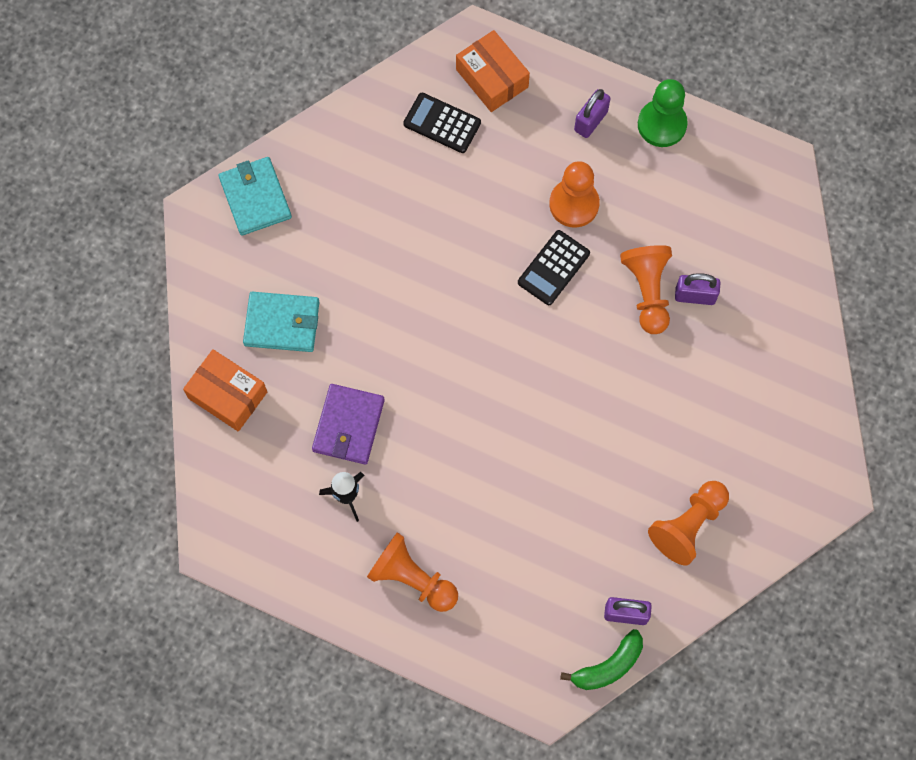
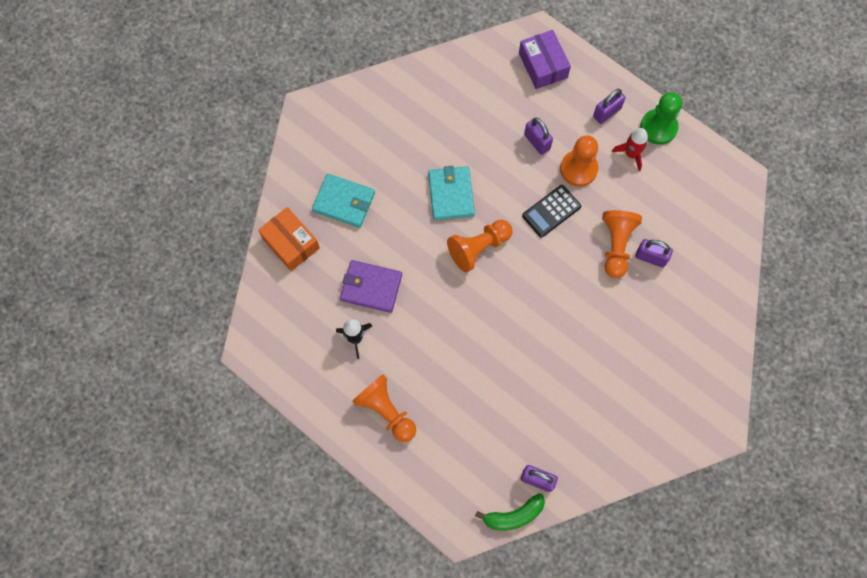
camera: 15 degrees right, 0 degrees up
turquoise wallet [218,157,292,236] -> turquoise wallet moved to [428,166,475,220]
purple wallet [312,384,385,464] -> purple wallet turned 75 degrees clockwise [340,260,402,313]
black calculator [403,93,481,153] -> none
orange box [456,30,530,112] -> purple box [519,30,571,89]
orange pawn [648,481,729,565] -> orange pawn moved to [447,220,513,272]
none -> purple padlock [524,118,553,155]
none -> red rocket [612,128,648,171]

